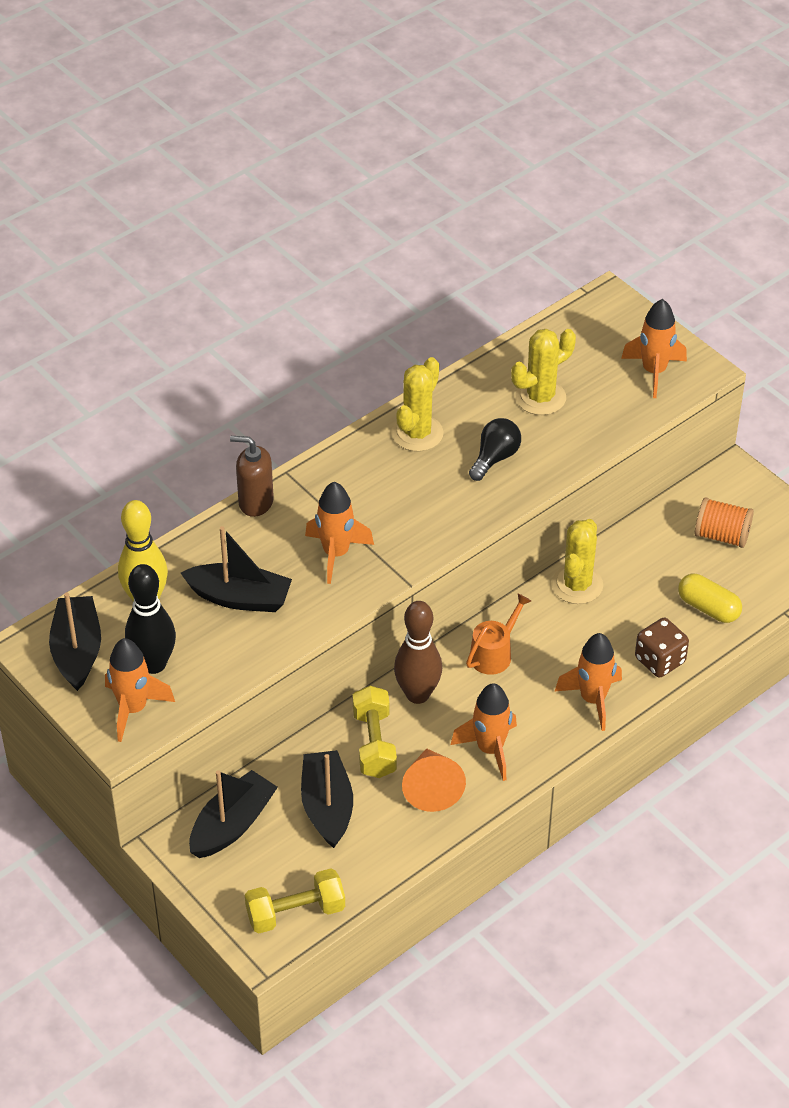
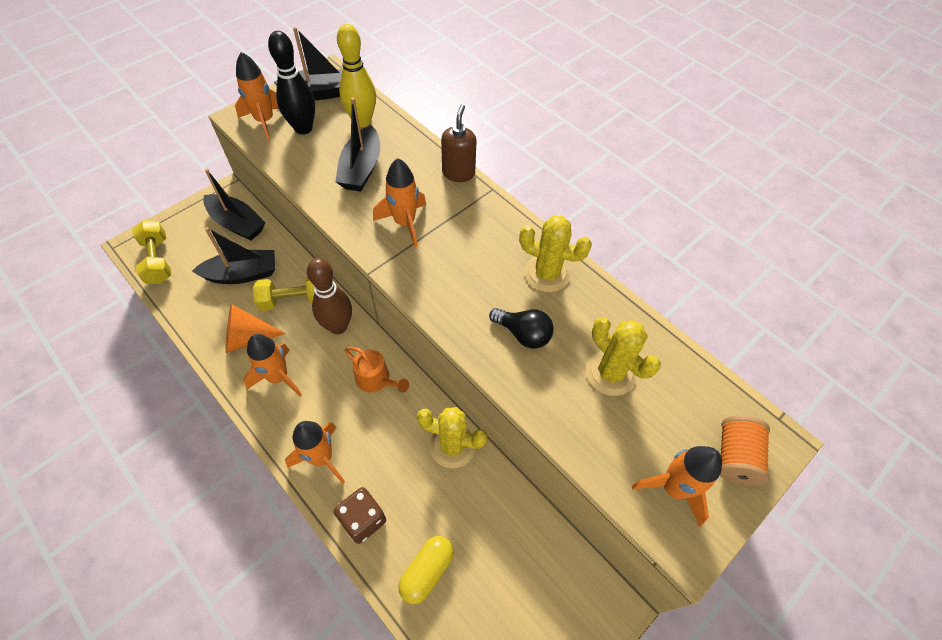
camera: 85 degrees right, 10 degrees up
orange spool [695,498,754,548] -> orange spool moved to [720,415,770,486]

